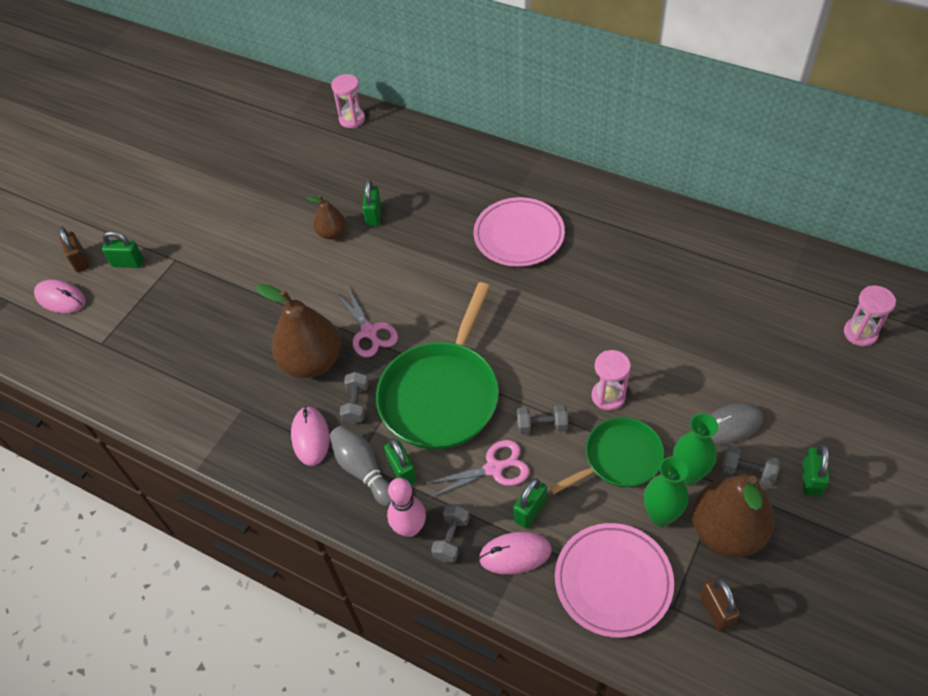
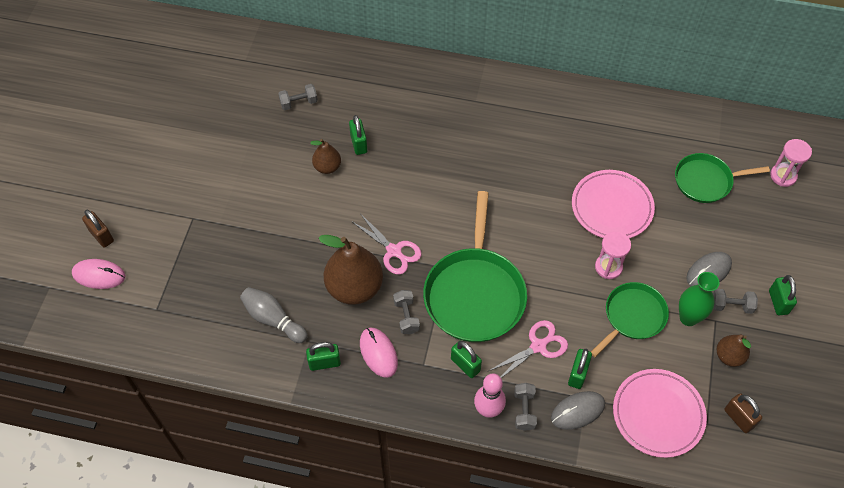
camera: 20 degrees left, 5 degrees up
green padlock [102,231,144,268] -> green padlock moved to [306,342,341,371]
grey bowling pin [329,425,392,507] -> grey bowling pin moved to [240,287,308,343]
pink hourglass [331,74,365,128] -> none
pink plate [474,197,565,267] -> pink plate moved to [572,170,655,239]
pink mouse [479,532,551,575] -> grey mouse [551,391,605,430]
grey dumbbell [517,405,568,434] -> grey dumbbell moved to [278,84,318,110]
green vase [644,457,689,527] -> none
brown pear [692,474,775,557] -> brown pear [716,334,751,367], size x0.53
none -> green pan [675,153,770,203]

